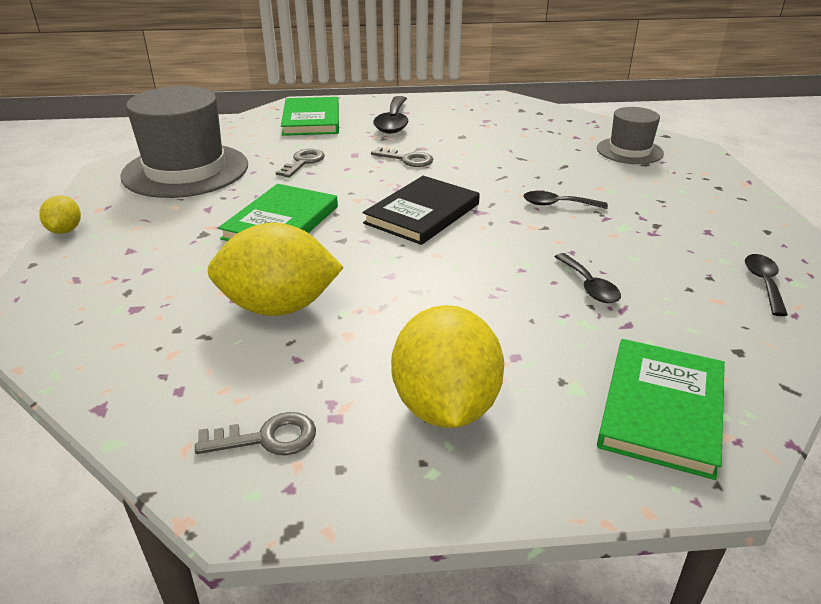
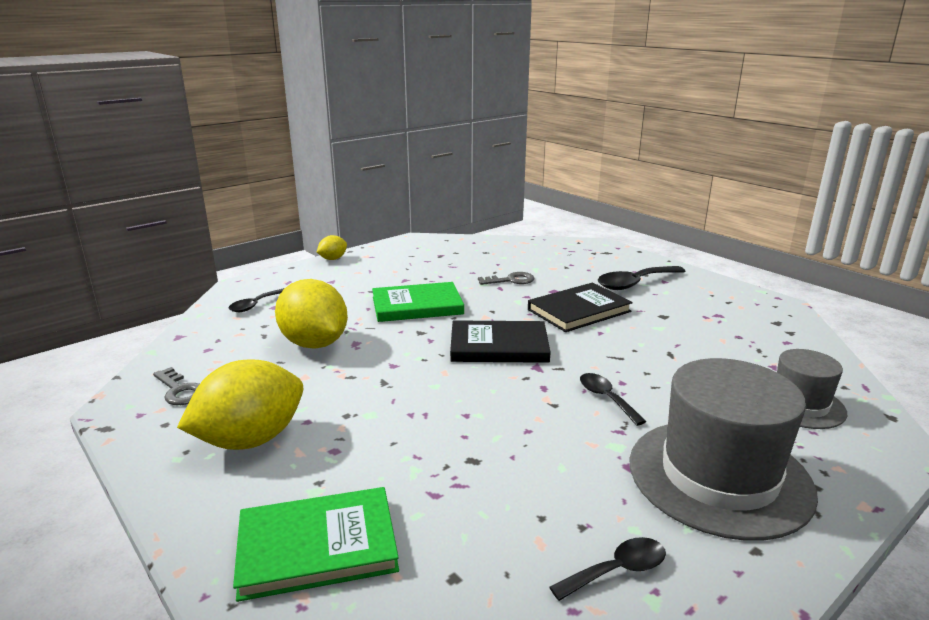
camera: 55 degrees right, 10 degrees down
grey hat [120,86,248,198] -> grey hat moved to [629,358,818,541]
green book [281,97,339,136] -> none
grey key [371,147,434,167] -> black book [528,283,633,332]
black spoon [554,253,621,303] -> black spoon moved to [229,288,285,312]

